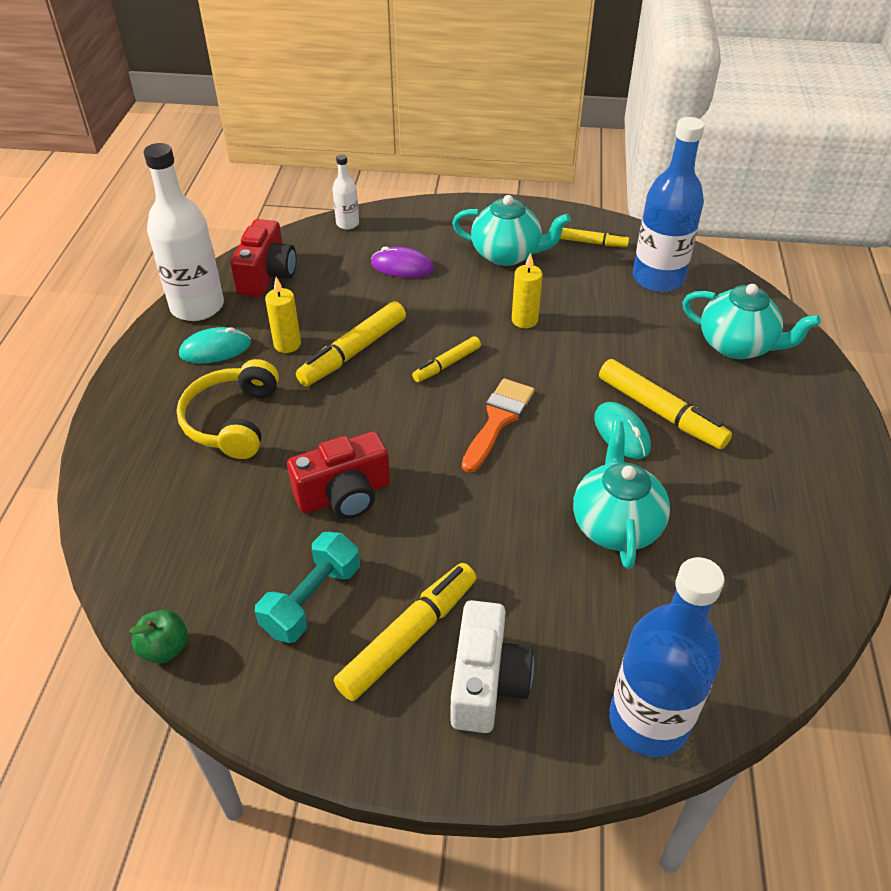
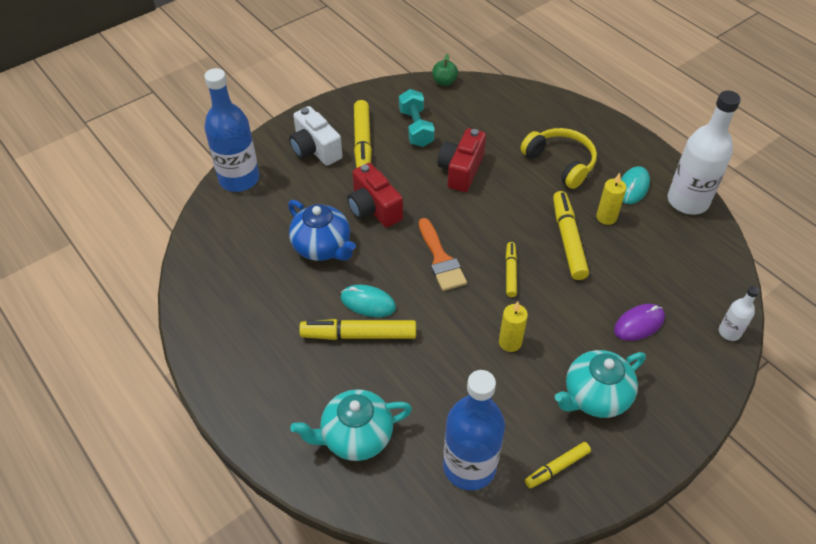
camera: 135 degrees right, 5 degrees up
red camera [230,219,296,297] -> red camera moved to [347,163,403,228]
turquoise teapot [573,421,670,569] -> blue teapot [288,200,356,261]

